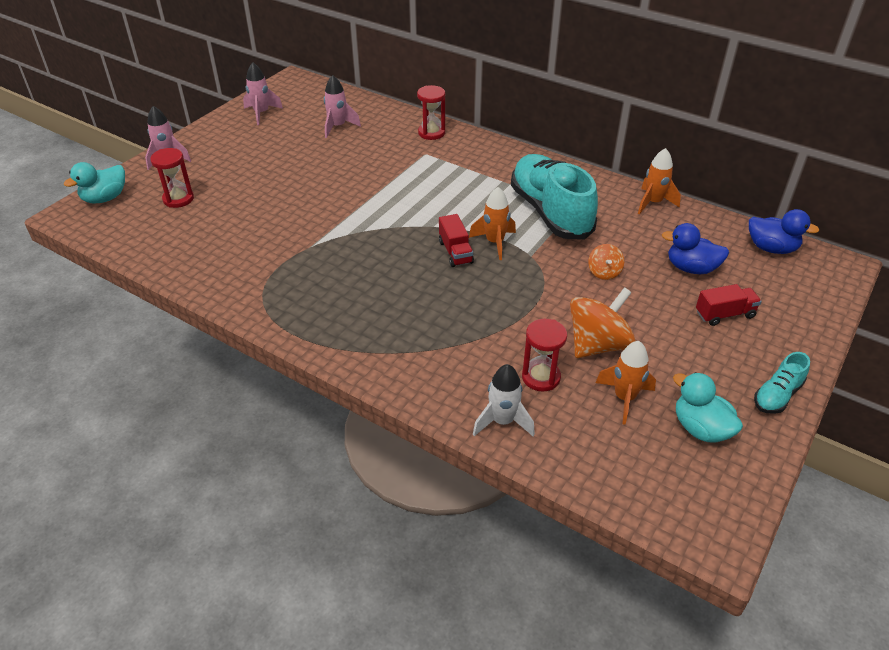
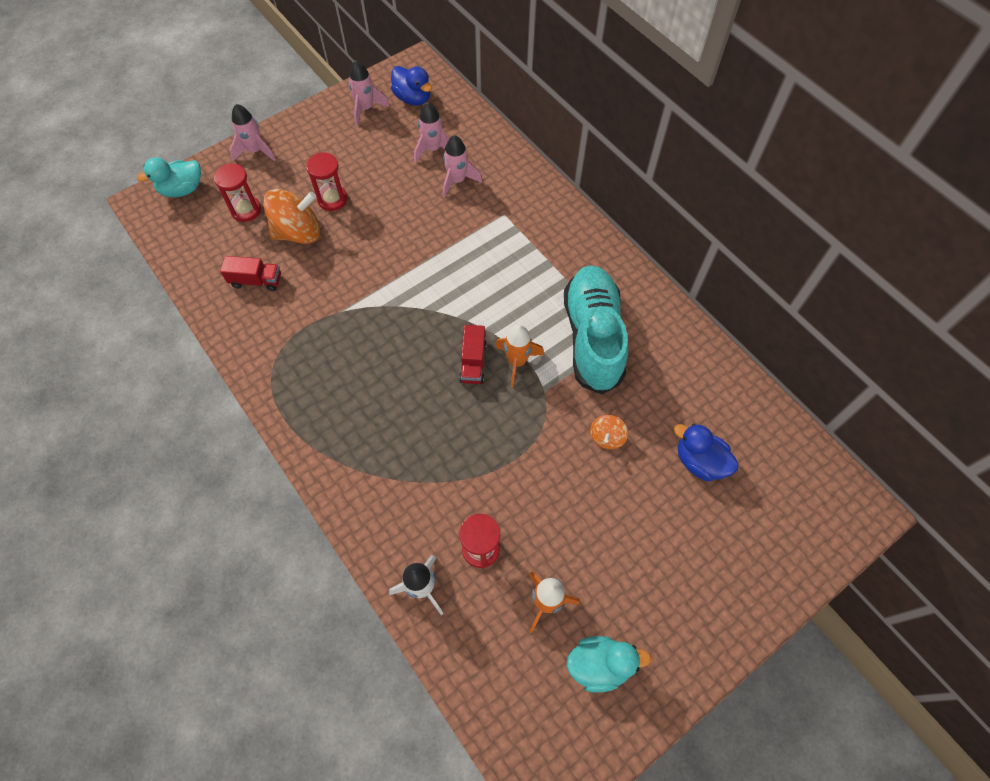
camera: 20 degrees right, 20 degrees up
red hourglass [417,85,445,140] -> red hourglass moved to [306,152,347,211]
orange spinning top [570,287,636,358] -> orange spinning top moved to [263,189,320,244]
orange rocket [638,148,681,215] -> none
turquoise duck [673,372,743,443] -> turquoise duck turned 105 degrees clockwise [567,636,652,692]
red truck [696,284,762,326] -> red truck moved to [220,256,281,291]
blue duck [749,209,820,254] -> blue duck moved to [391,66,432,106]
turquoise shoe [754,352,810,414] -> none
none -> pink rocket [443,135,482,198]

